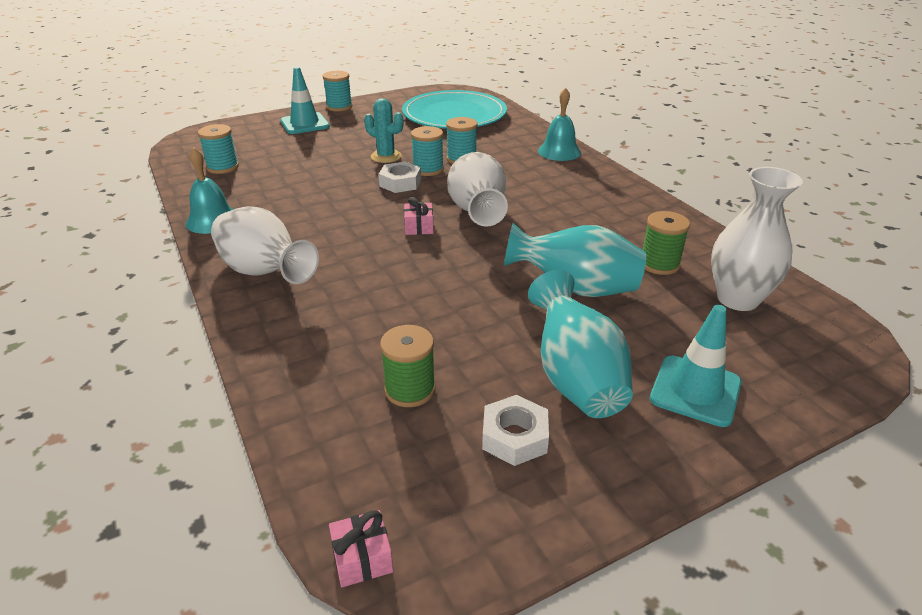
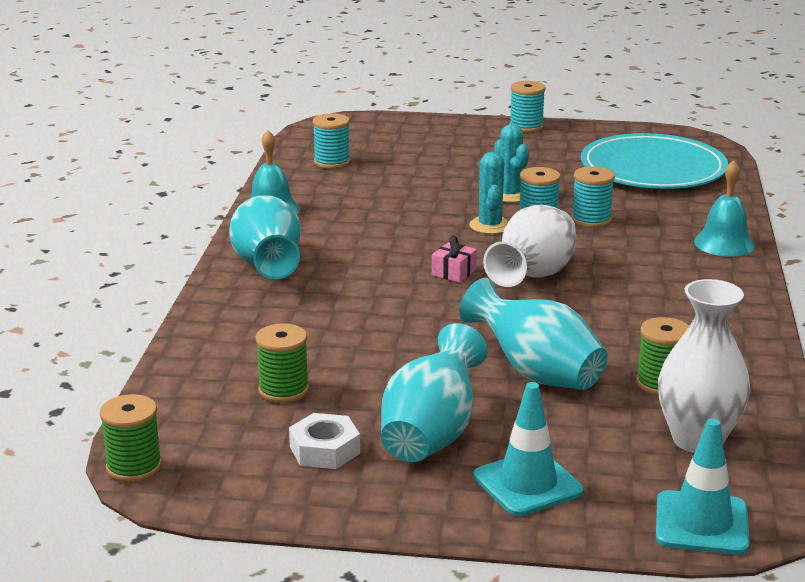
camera: 35 degrees right, 10 degrees down
white vase [211,206,319,284] -> turquoise vase [229,195,301,279]
turquoise traffic cone [280,67,330,134] -> turquoise traffic cone moved to [656,419,750,555]
pink gift [329,510,393,587] -> green spool [100,394,162,482]
white nut [379,162,421,193] -> turquoise cactus [470,152,509,234]

